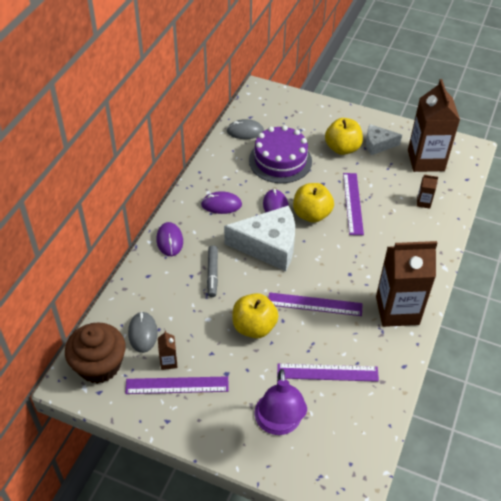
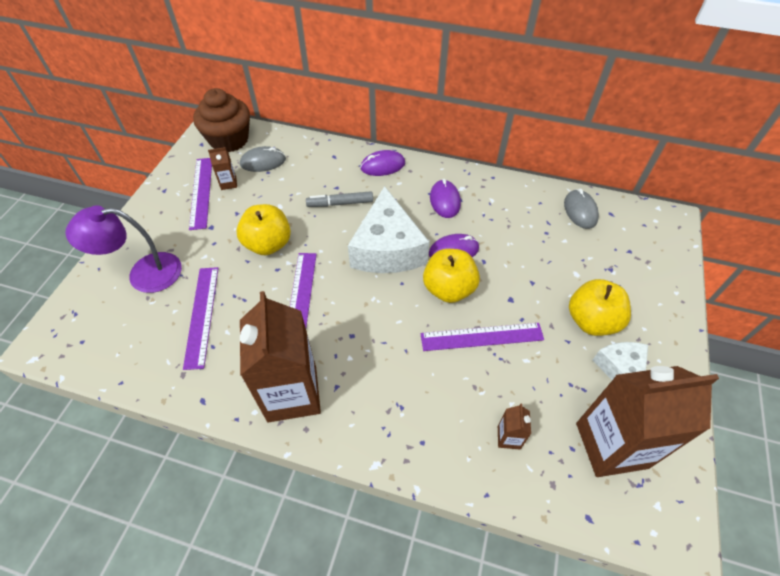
camera: 85 degrees right, 5 degrees up
purple cake [249,125,312,183] -> none

